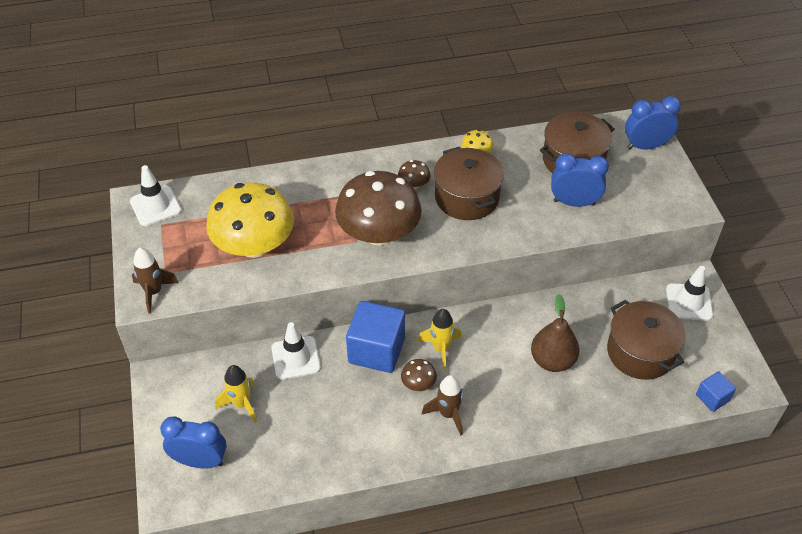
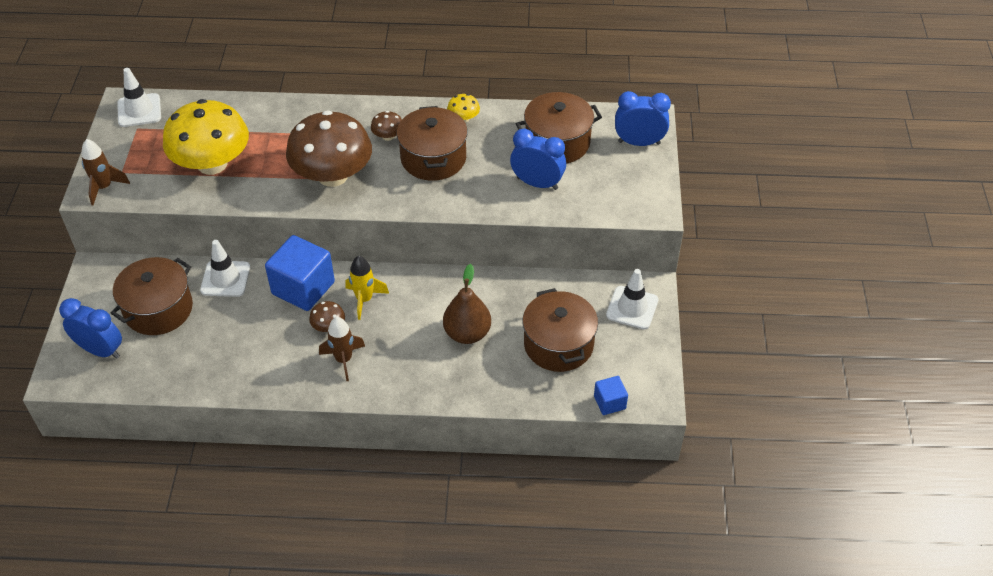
camera: 15 degrees right, 0 degrees up
yellow rocket [215,365,257,423] -> brown pot [111,257,193,335]

